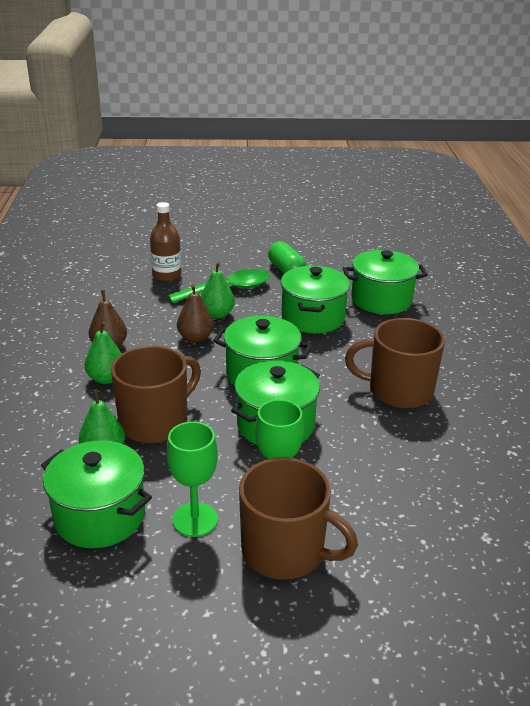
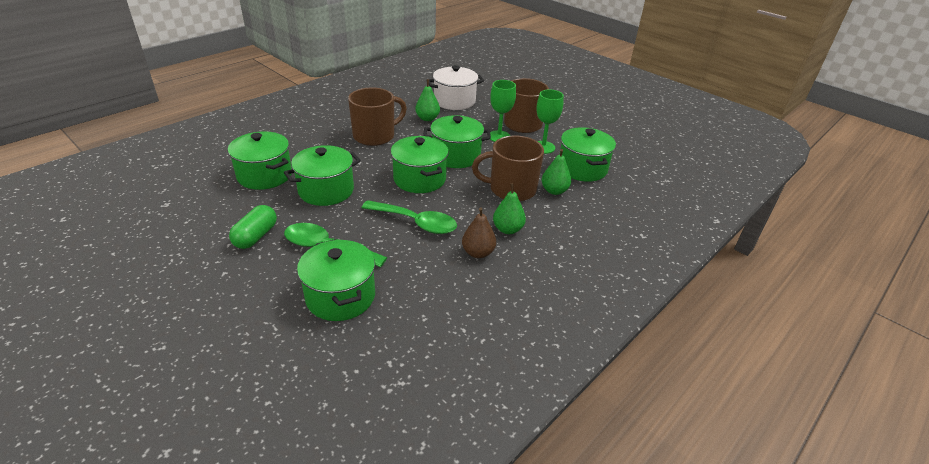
camera: 135 degrees left, 5 degrees up
brown bottle [150,202,181,282] -> green pot [297,239,375,321]
brown pear [177,285,214,343] -> green spoon [362,200,457,234]
green pear [201,262,235,319] -> green pear moved to [415,79,440,121]
brown mug [345,318,445,409] -> brown mug turned 90 degrees counterclockwise [348,87,407,146]
none -> white pot [426,65,484,110]

